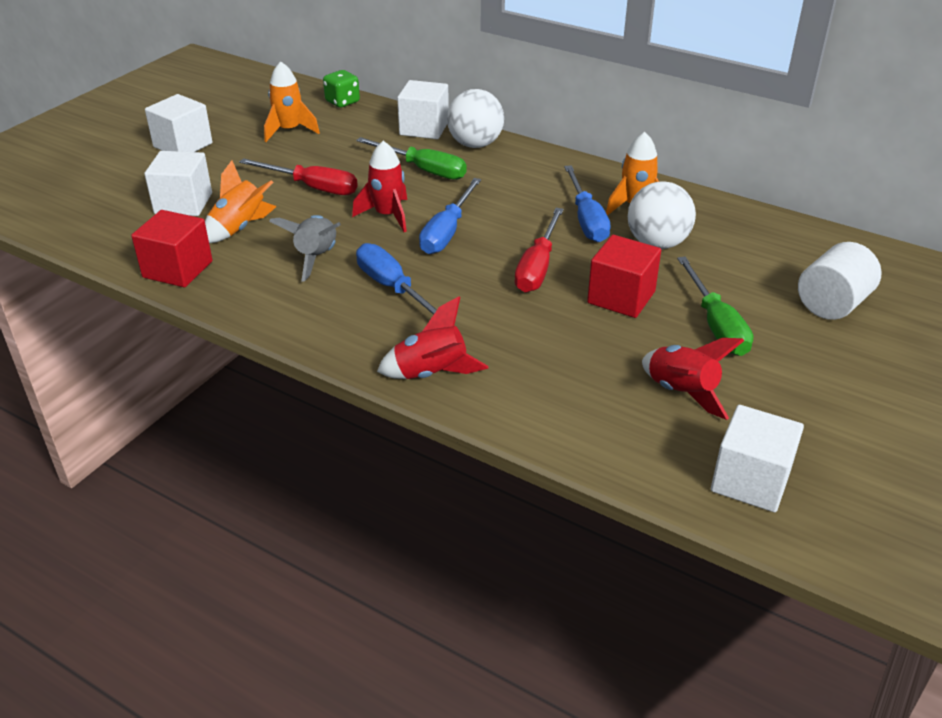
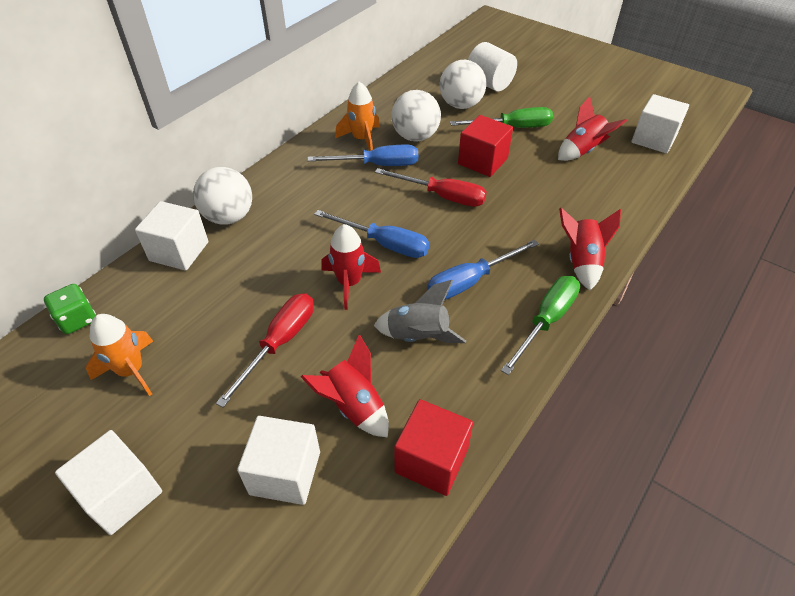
camera: 85 degrees left, 10 degrees up
orange rocket [205,160,277,243] -> red rocket [301,334,389,438]
green screwdriver [356,137,467,180] -> green screwdriver moved to [501,276,580,375]
none -> white ball [440,60,486,109]

